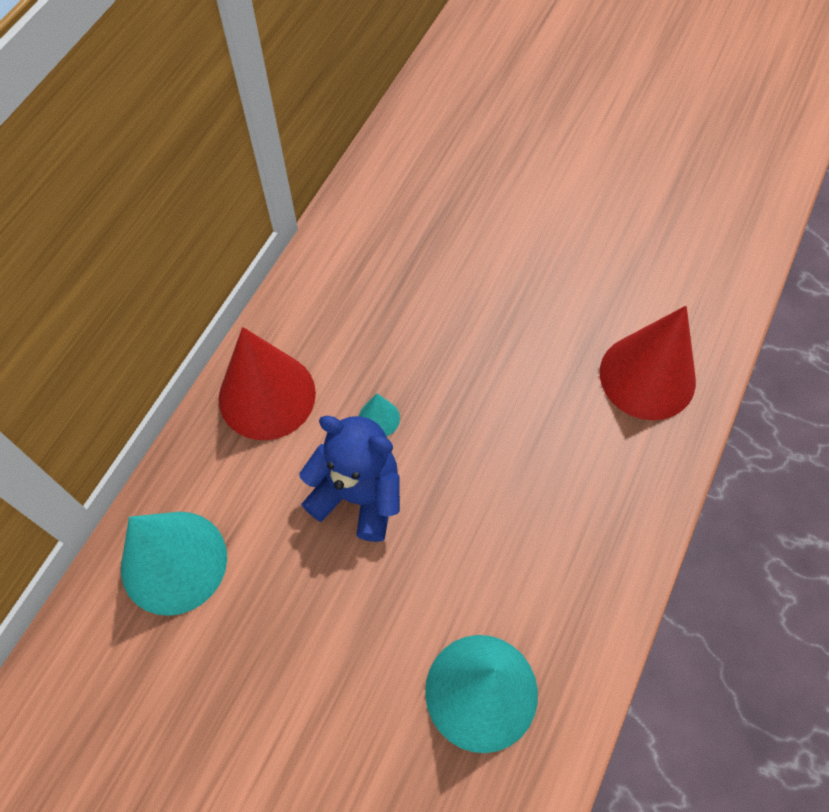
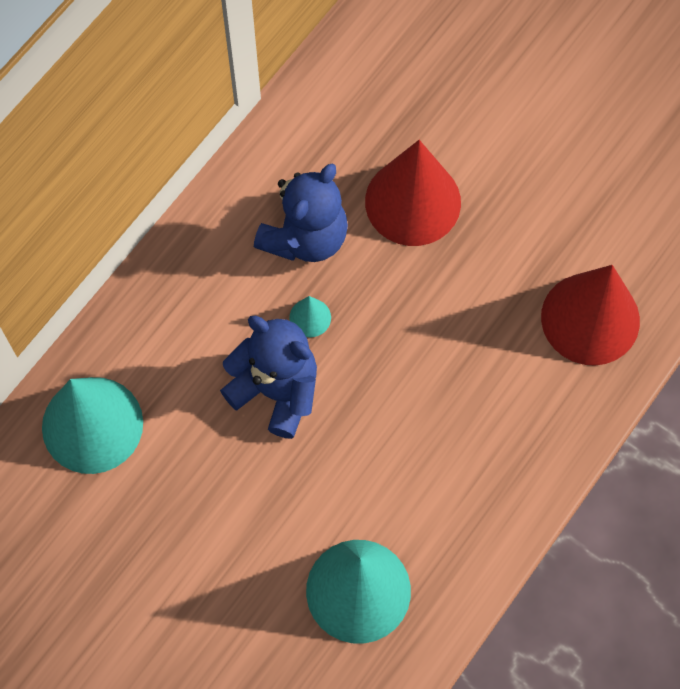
camera: 10 degrees right, 5 degrees up
red cone [219,327,316,440] -> red cone moved to [365,140,461,246]
none -> blue teddy bear [254,163,348,262]

